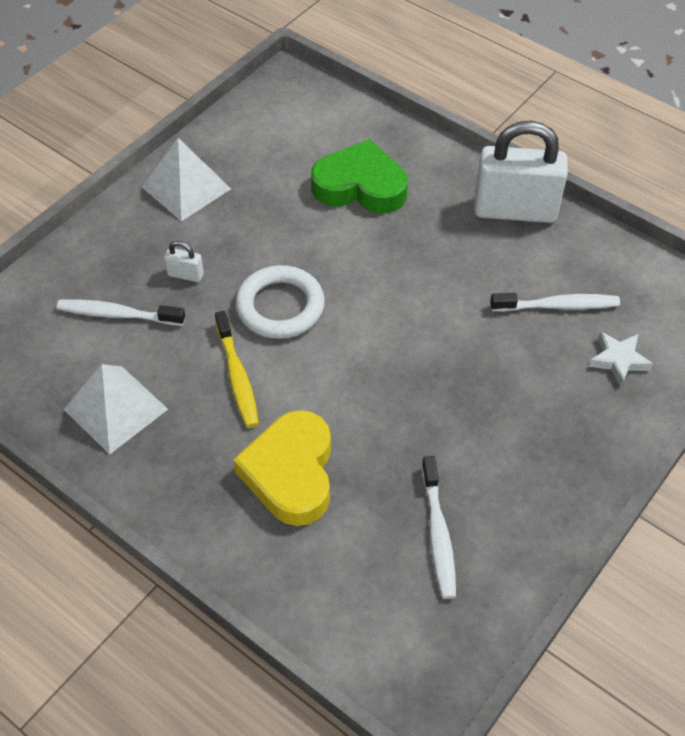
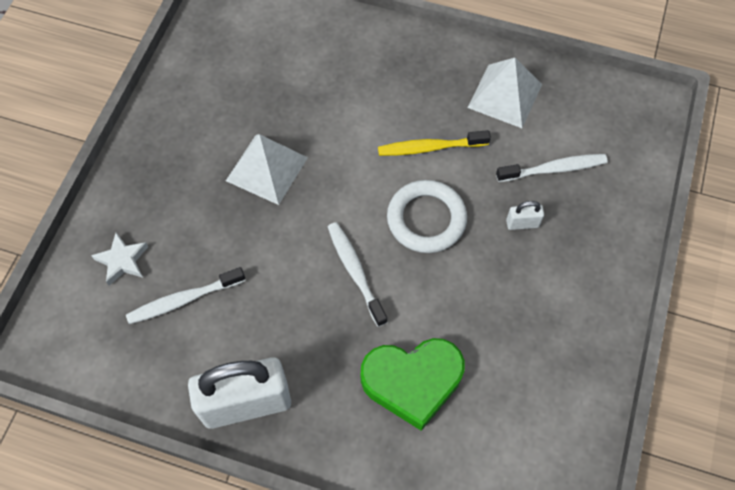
camera: 160 degrees right, 10 degrees up
white pyramid [142,138,231,221] -> white pyramid moved to [226,134,308,205]
yellow toothbrush [215,311,259,428] -> yellow toothbrush turned 60 degrees counterclockwise [378,130,491,156]
yellow heart [233,410,331,526] -> none
white toothbrush [422,456,456,599] -> white toothbrush moved to [328,222,387,327]

